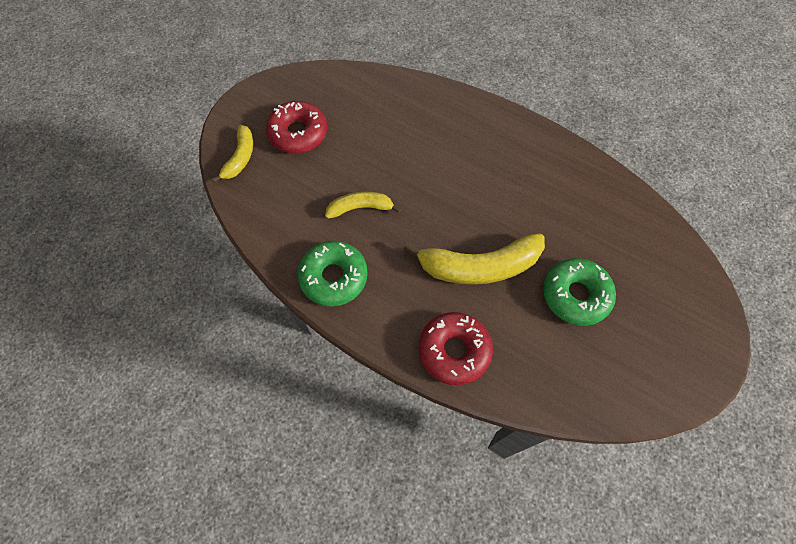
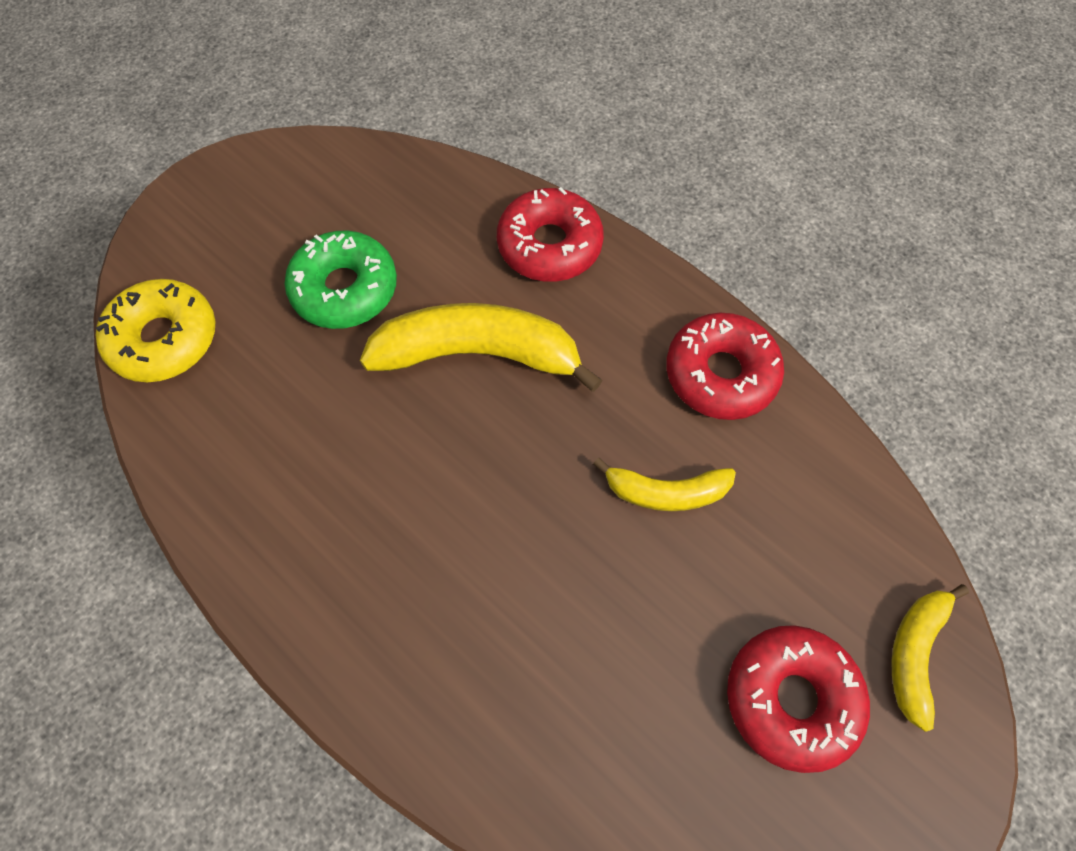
camera: 170 degrees left, 0 degrees up
green donut [298,241,368,307] -> red donut [666,313,784,420]
none -> yellow donut [96,279,215,382]

